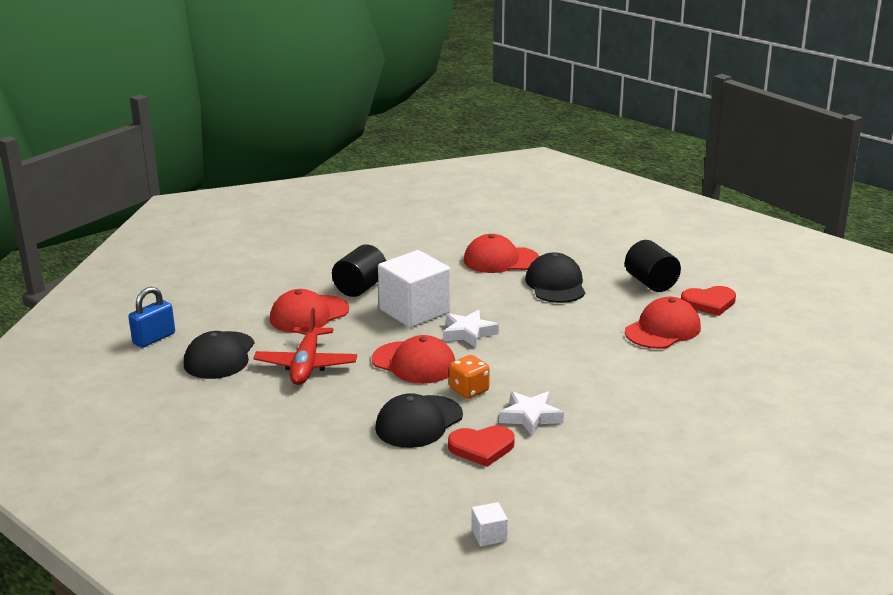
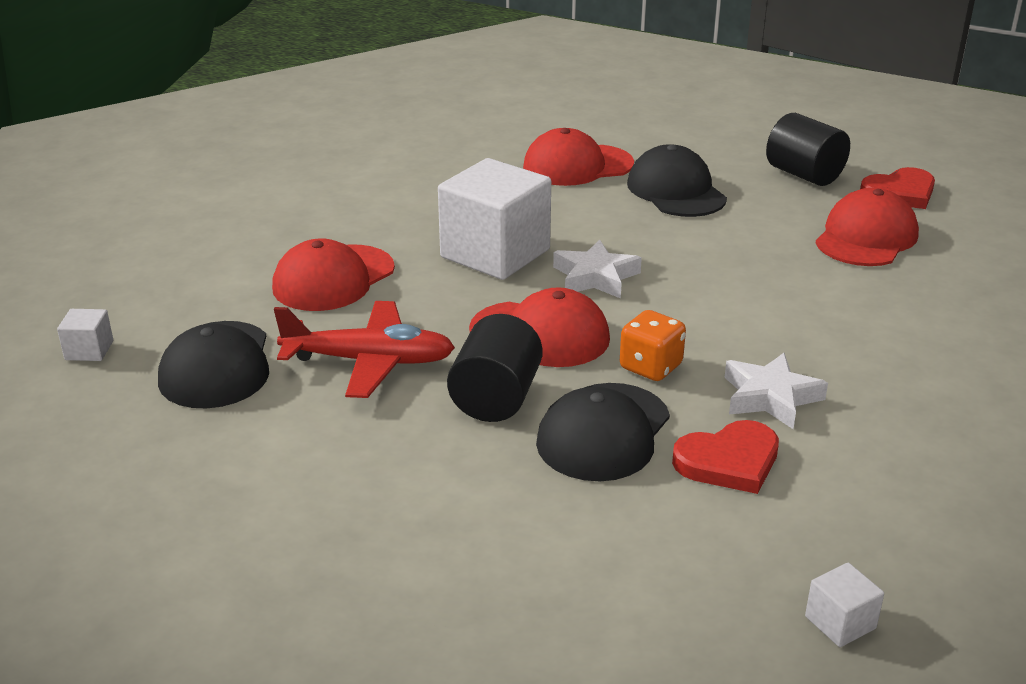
camera: 15 degrees left, 5 degrees up
blue padlock [128,287,175,348] -> white cube [57,309,113,361]
red plane [254,308,357,385] -> red plane turned 75 degrees counterclockwise [274,301,455,398]
black cylinder [332,245,386,297] -> black cylinder moved to [447,314,543,422]

